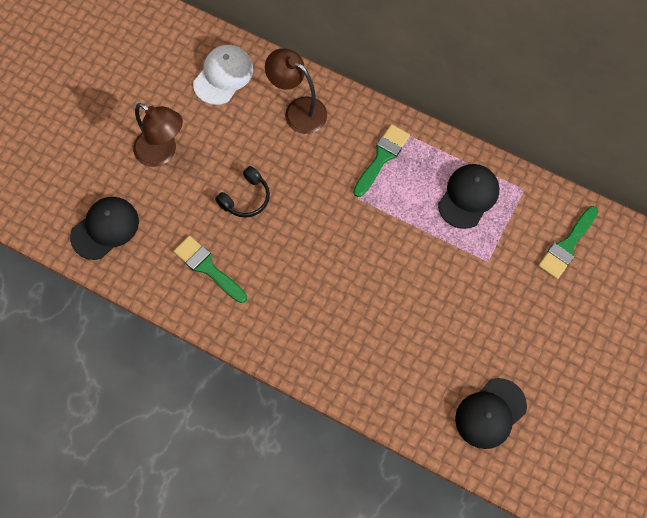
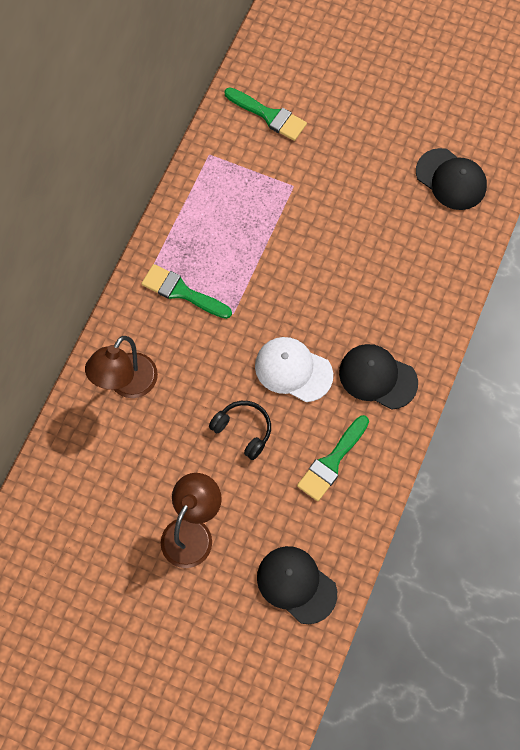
camera: 95 degrees left, 0 degrees up
white cap [193,45,253,105] -> white cap moved to [255,337,333,402]
black cap [438,164,499,229] -> black cap moved to [339,344,418,410]

